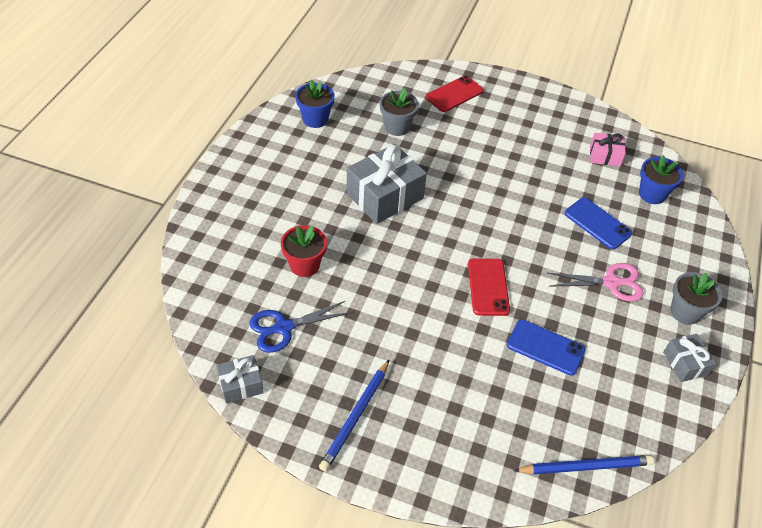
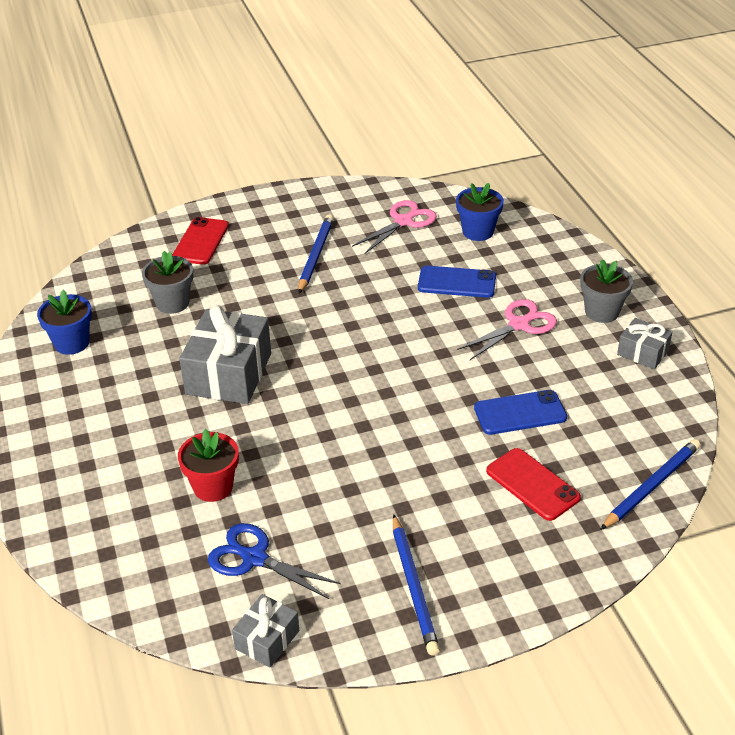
camera: 35 degrees left, 10 degrees down
blue scissors [249,301,352,353] -> blue scissors turned 90 degrees clockwise [208,523,341,599]
red phone [468,258,510,316] -> red phone moved to [486,448,581,521]
pink gift [590,133,626,166] -> pink scissors [352,200,437,254]
none -> blue pencil [298,214,334,294]

